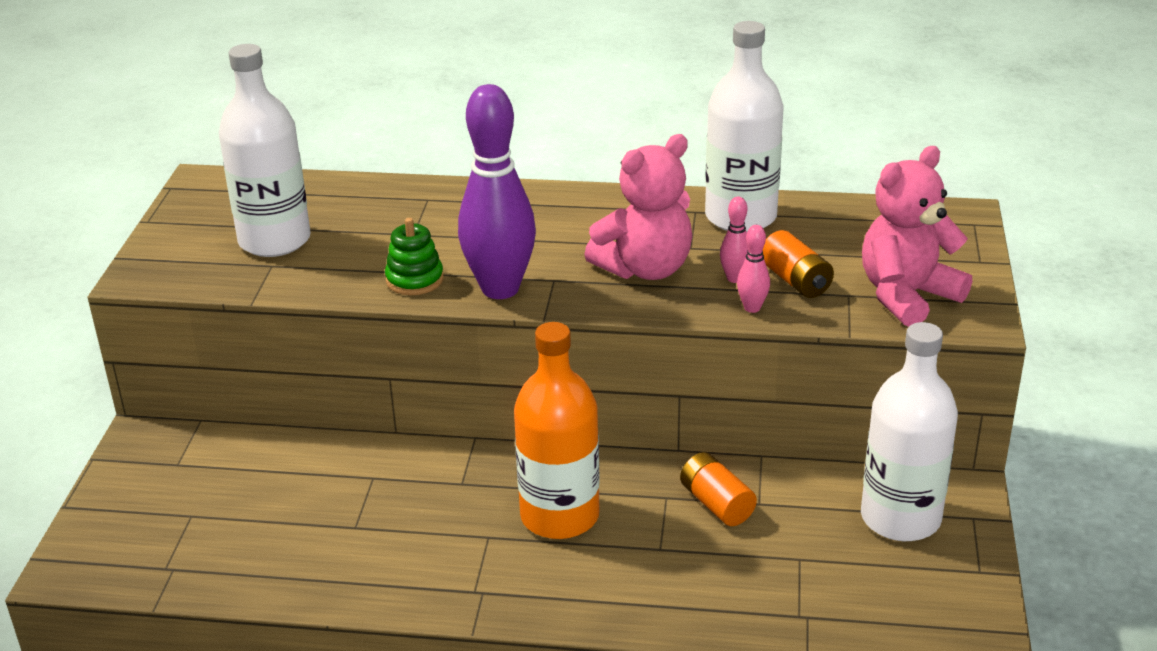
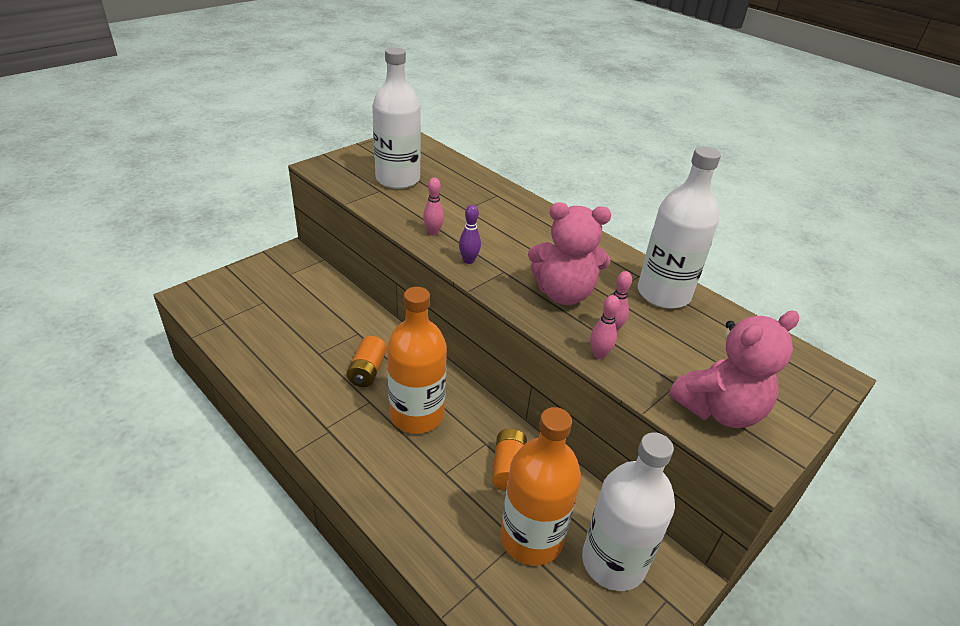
camera: 35 degrees right, 5 degrees up
green stacking toy [385,218,444,295] -> pink bowling pin [423,178,444,235]
purple bowling pin [458,84,536,299] -> purple bowling pin [459,204,481,264], size x0.42
orange battery [763,230,834,298] -> orange battery moved to [347,336,387,387]
pink teddy bear [862,146,972,327] -> pink teddy bear turned 150 degrees clockwise [669,311,799,428]
none -> orange bottle [500,407,581,566]

